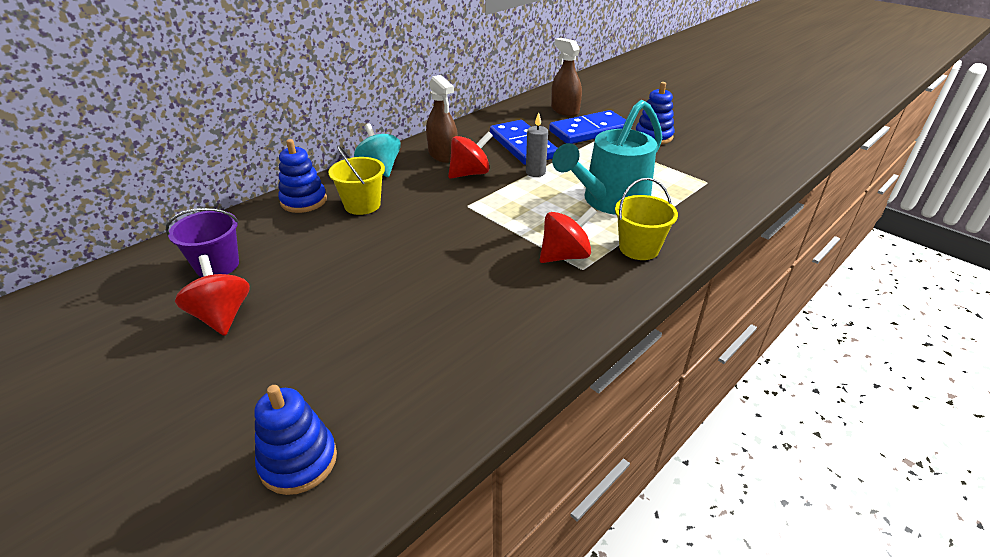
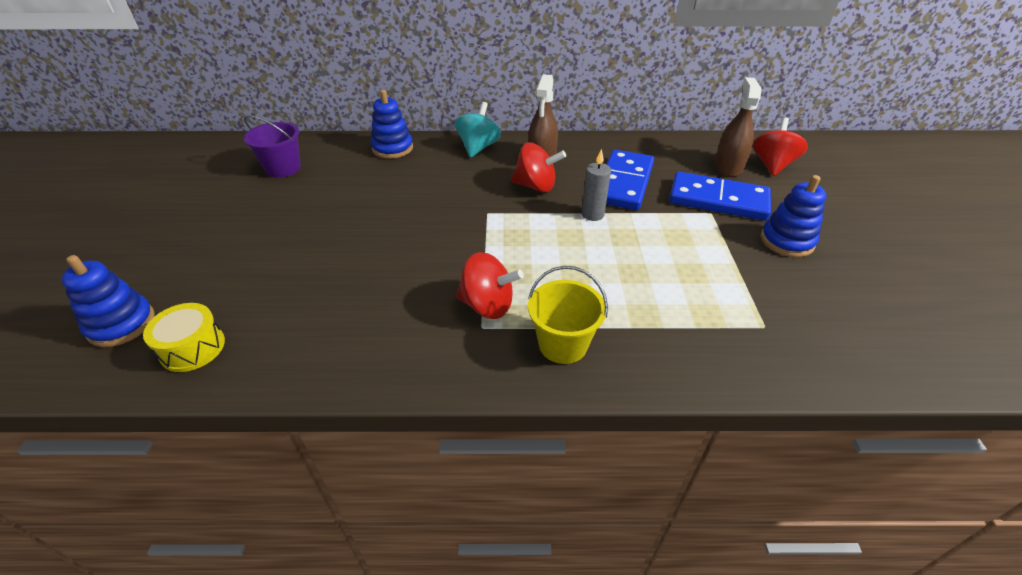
camera: 45 degrees right, 5 degrees up
red spinning top [175,255,250,336] -> red spinning top moved to [753,118,808,176]
yellow bucket [328,145,385,215] -> none
turquoise watering can [552,100,662,215] -> none
none -> yellow drum [143,303,225,372]

